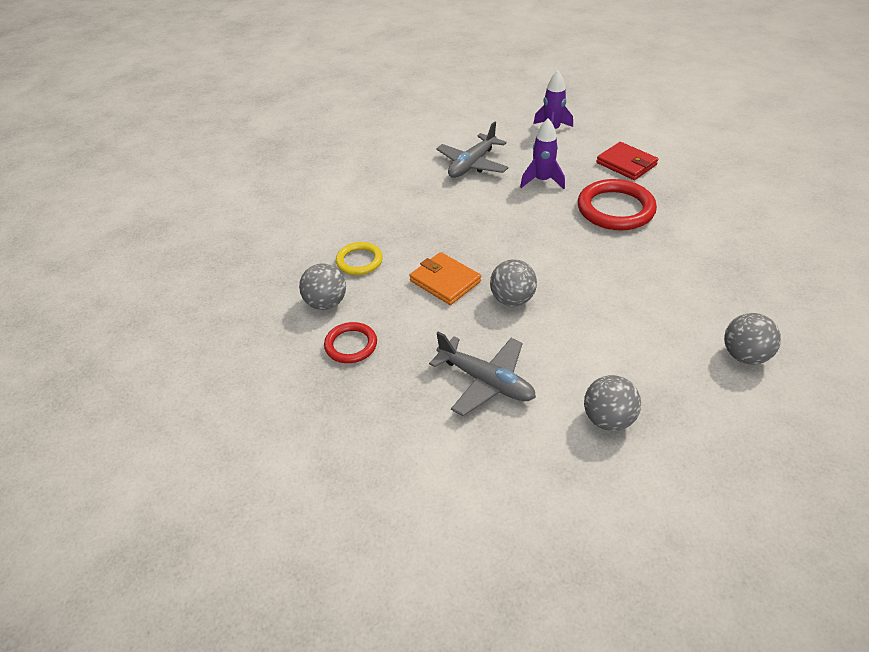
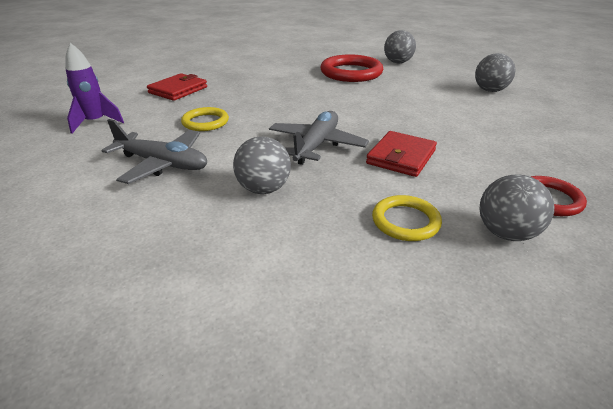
camera: 105 degrees left, 10 degrees down
orange wallet [410,252,481,305] -> red wallet [366,131,437,177]
grey plane [429,331,536,416] -> grey plane moved to [269,111,369,165]
grey ball [490,259,537,306] -> grey ball moved to [233,136,291,194]
purple rocket [520,118,565,189] -> yellow ring [181,107,229,131]
red ring [578,179,657,230] -> red ring moved to [320,54,383,82]

